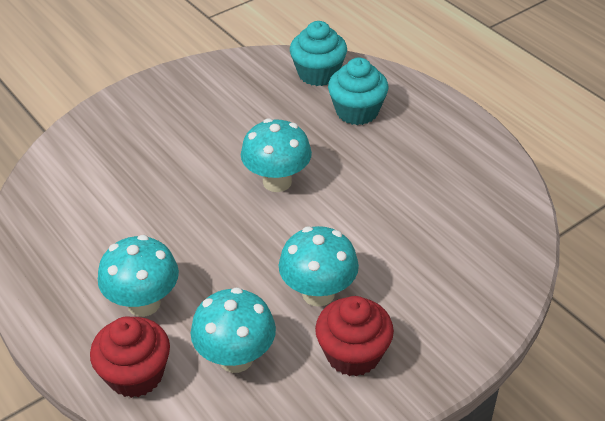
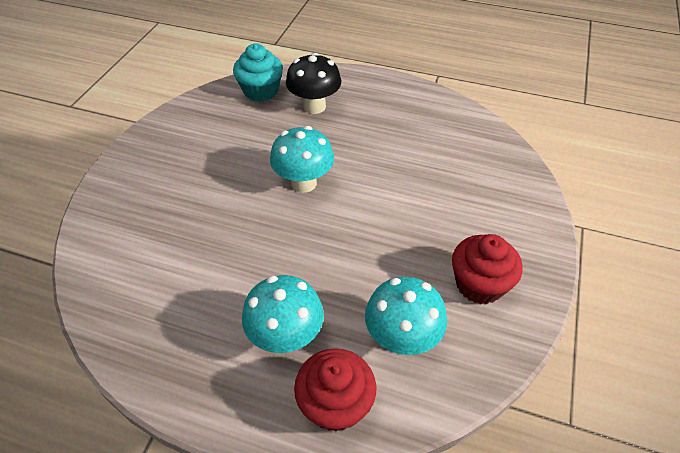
camera: 35 degrees left, 5 degrees up
turquoise mushroom [279,226,359,307] -> none
turquoise cupcake [328,57,388,125] -> black mushroom [286,53,341,114]

